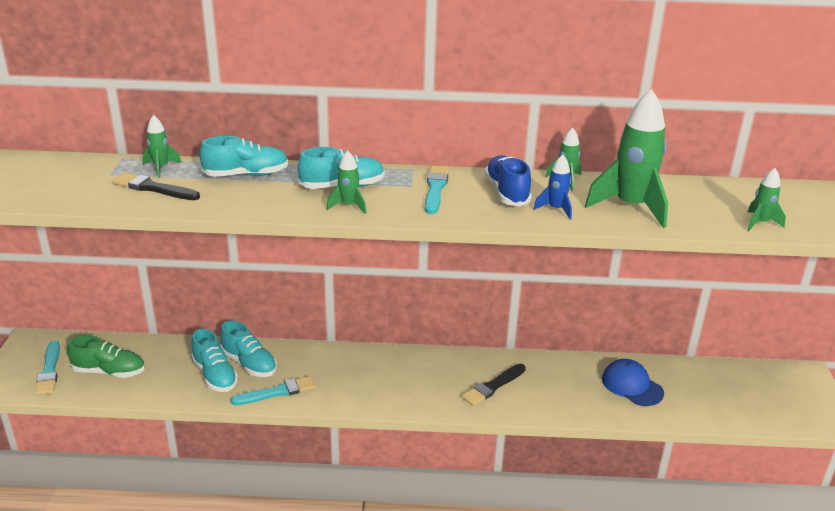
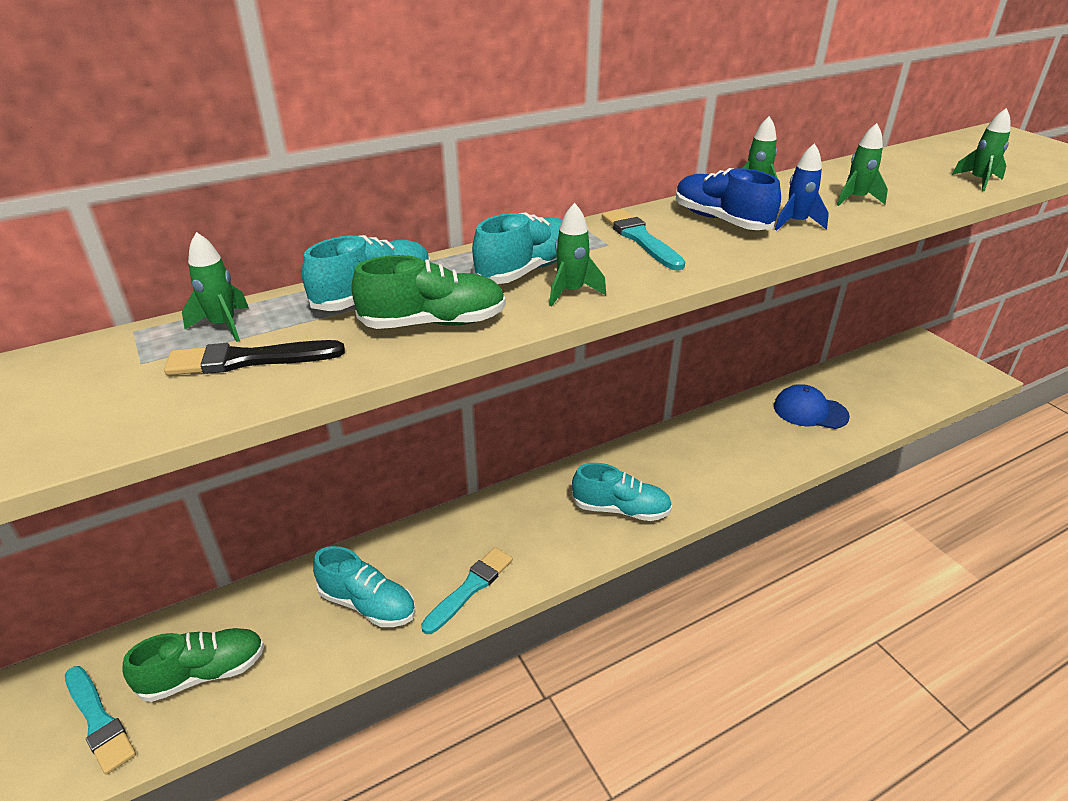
camera: 30 degrees left, 5 degrees up
turquoise shoe [220,321,277,377] -> turquoise shoe moved to [572,463,672,521]
black brush [462,364,526,406] -> none
green rocket [585,89,668,228] -> green rocket [837,123,888,206], size x0.49
none -> green shoe [351,255,506,329]

